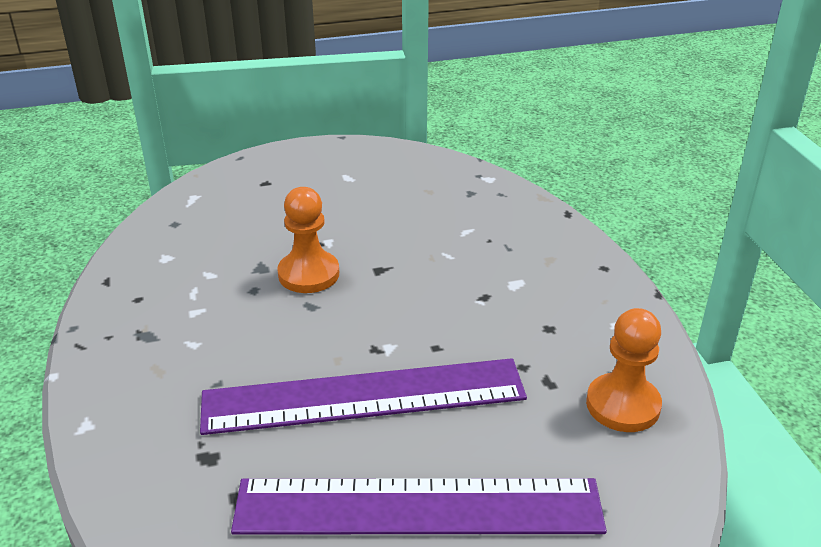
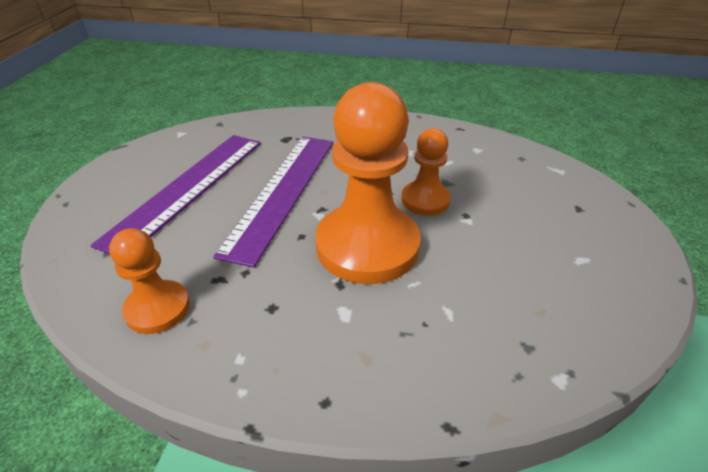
camera: 115 degrees right, 5 degrees up
none -> orange pawn [315,82,421,284]

